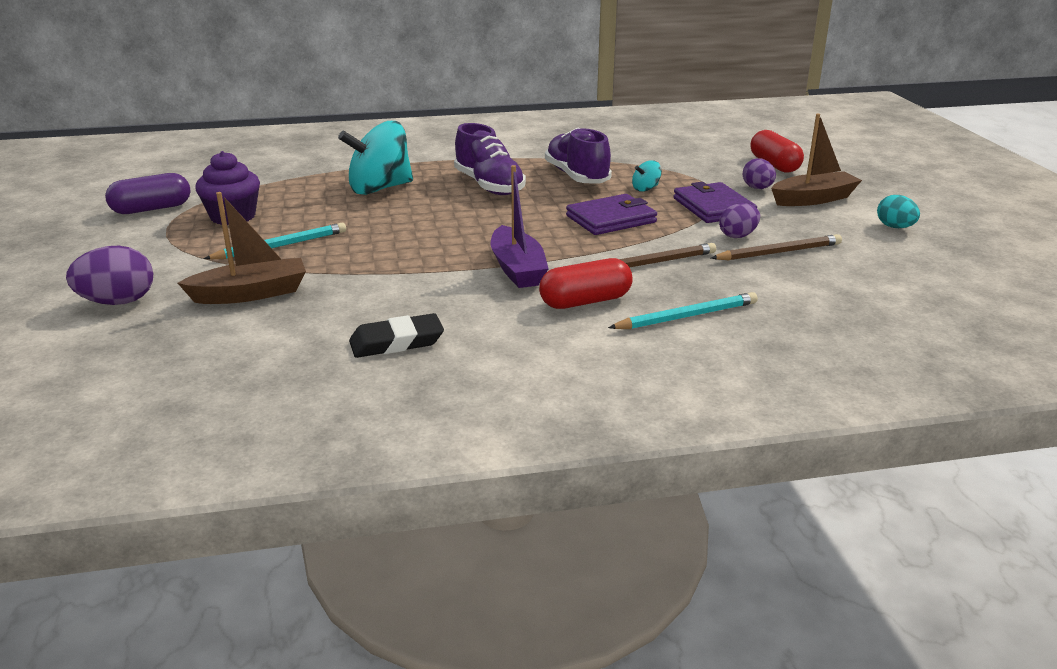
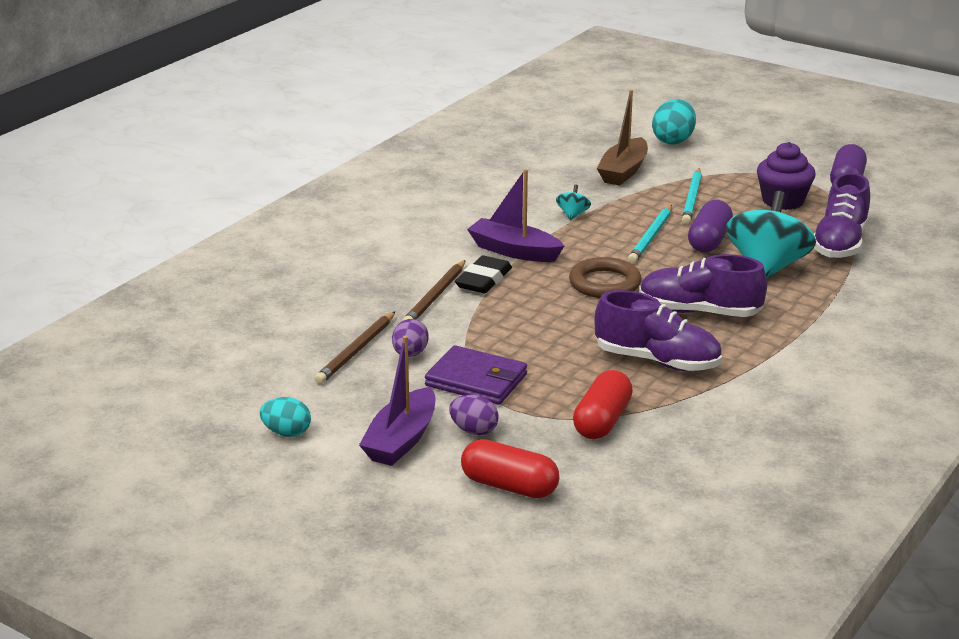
camera: 135 degrees right, 0 degrees up
purple egg [66,246,153,305] -> turquoise egg [652,99,696,144]
black eraser [349,313,444,358] -> black eraser moved to [455,256,512,293]
red capsule [539,258,632,309] -> red capsule moved to [573,370,633,439]
purple wallet [566,194,657,235] -> none
turquoise pencil [608,292,758,329] -> turquoise pencil moved to [628,205,672,263]
turquoise spinning top [632,160,662,192] -> turquoise spinning top moved to [556,184,591,220]
brown boat [771,113,862,206] -> purple boat [359,336,435,466]
none -> brown ring [569,257,642,298]
none -> purple capsule [688,200,733,252]
none -> purple shoe [814,173,870,259]

